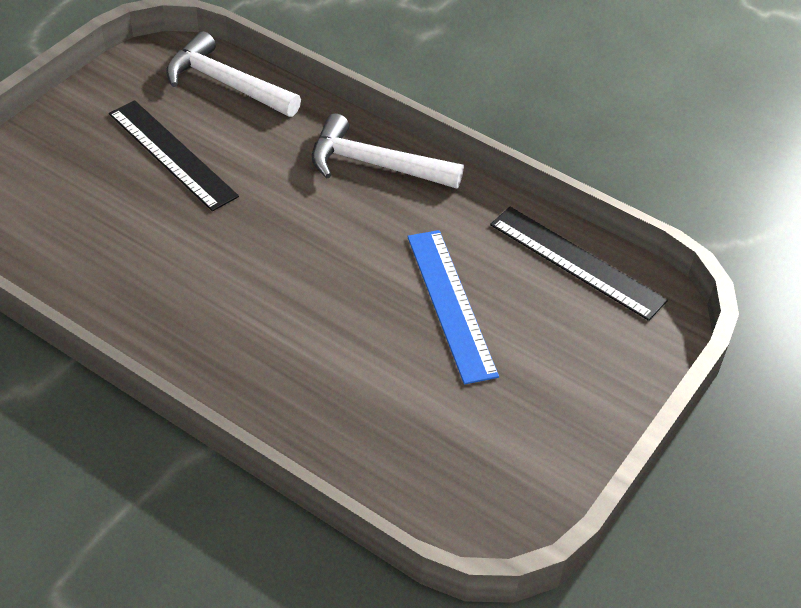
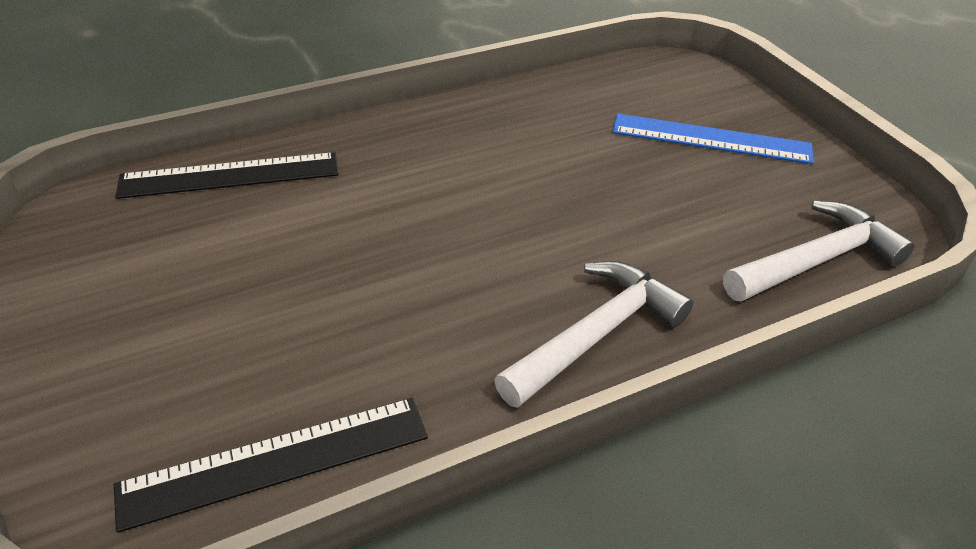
camera: 120 degrees right, 5 degrees down
black ruler [109,100,239,211] -> black ruler moved to [115,152,339,199]
blue ruler [407,230,499,385] -> blue ruler moved to [612,113,814,164]

